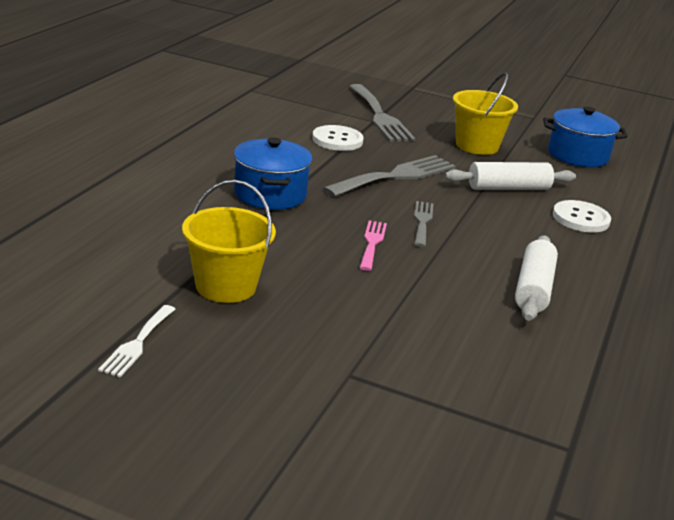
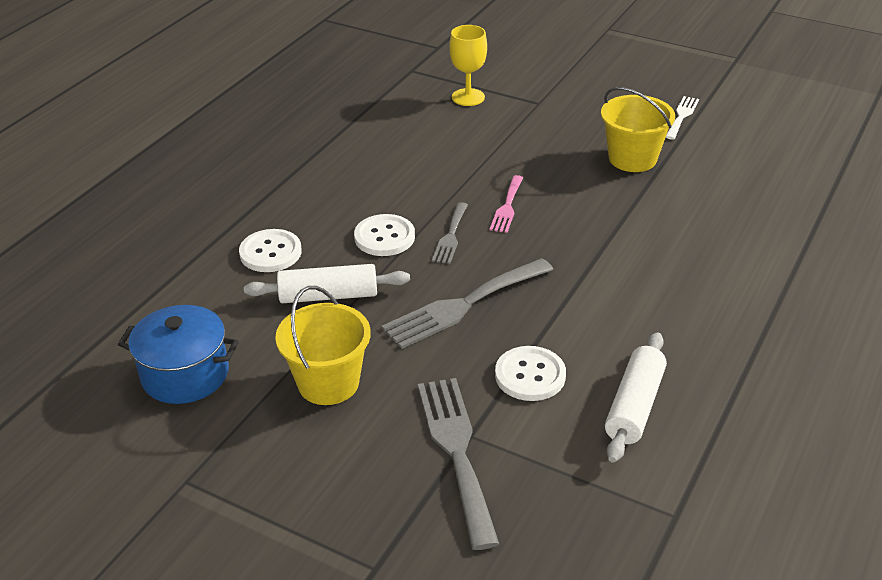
camera: 170 degrees left, 10 degrees up
blue pot [234,137,312,210] -> none
white rolling pin [515,235,558,321] -> white rolling pin moved to [605,332,667,463]
none -> white button [354,214,415,256]
none -> yellow goblet [449,25,487,106]

